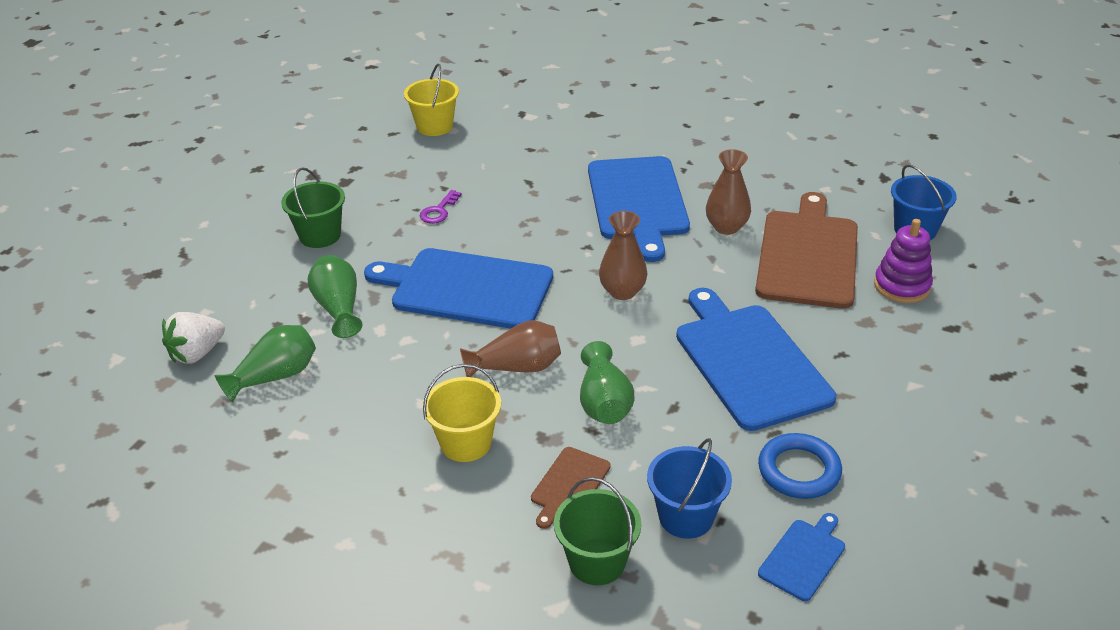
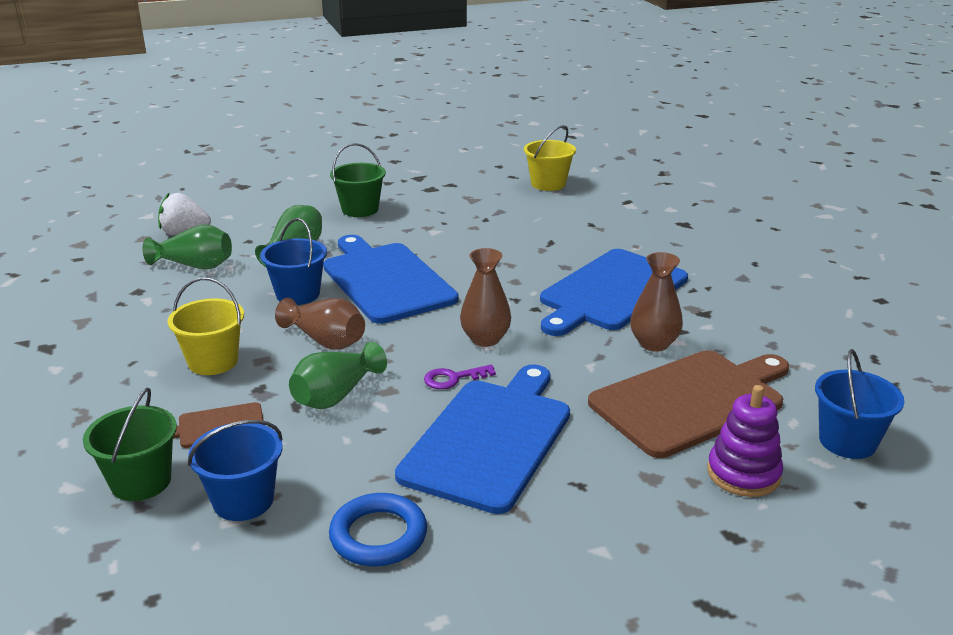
camera: 45 degrees right, 10 degrees down
purple key [420,190,462,224] -> purple key moved to [424,365,496,389]
blue cutting board [758,513,845,601] -> none
none -> blue bucket [260,218,327,305]

